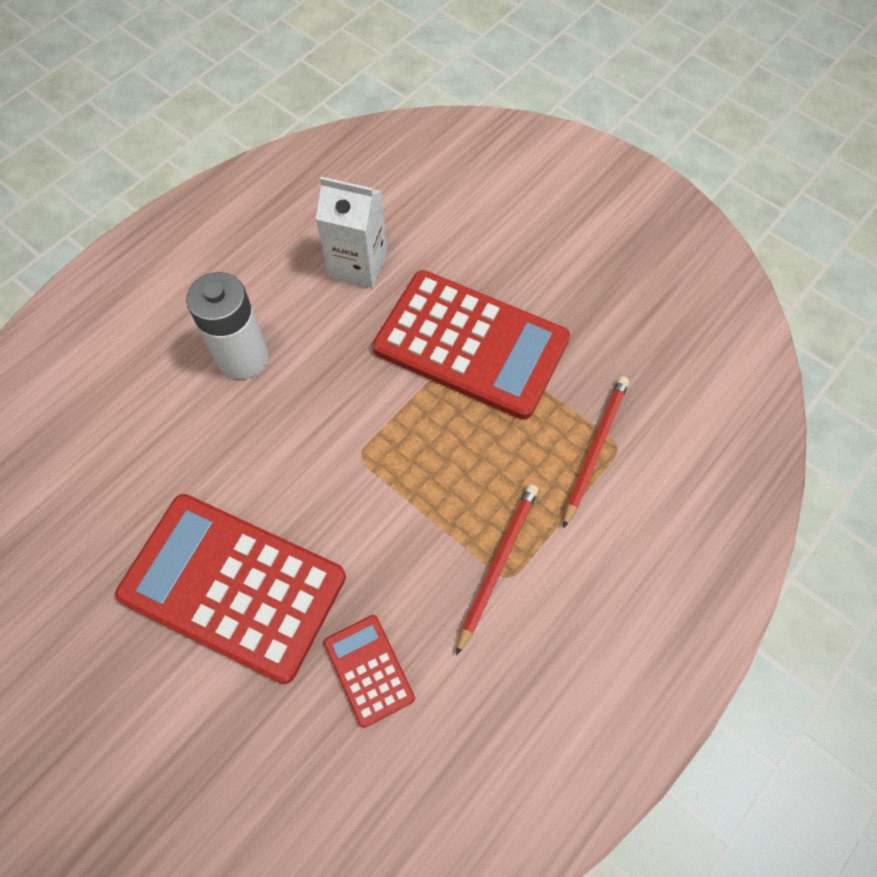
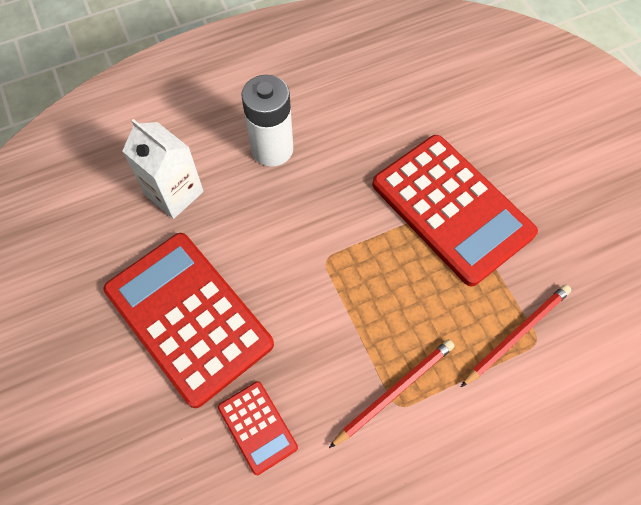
camera: 25 degrees right, 0 degrees up
white carton [316,177,387,288] -> white carton moved to [122,119,204,219]
red calculator [323,615,415,728] -> red calculator turned 150 degrees clockwise [218,381,298,475]

